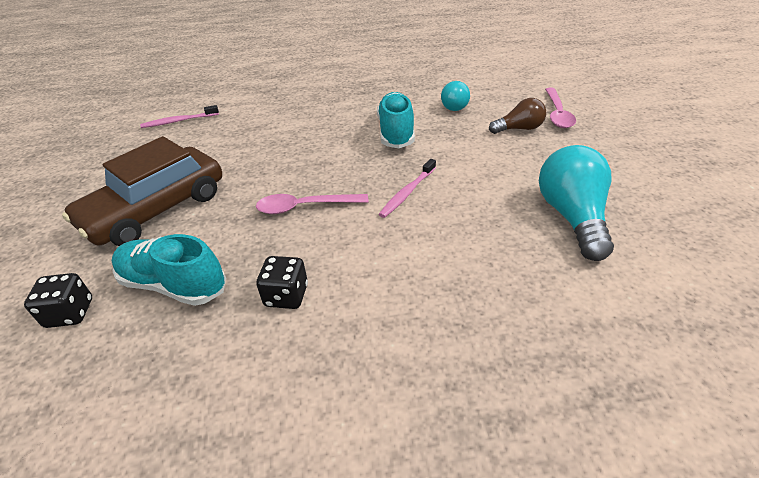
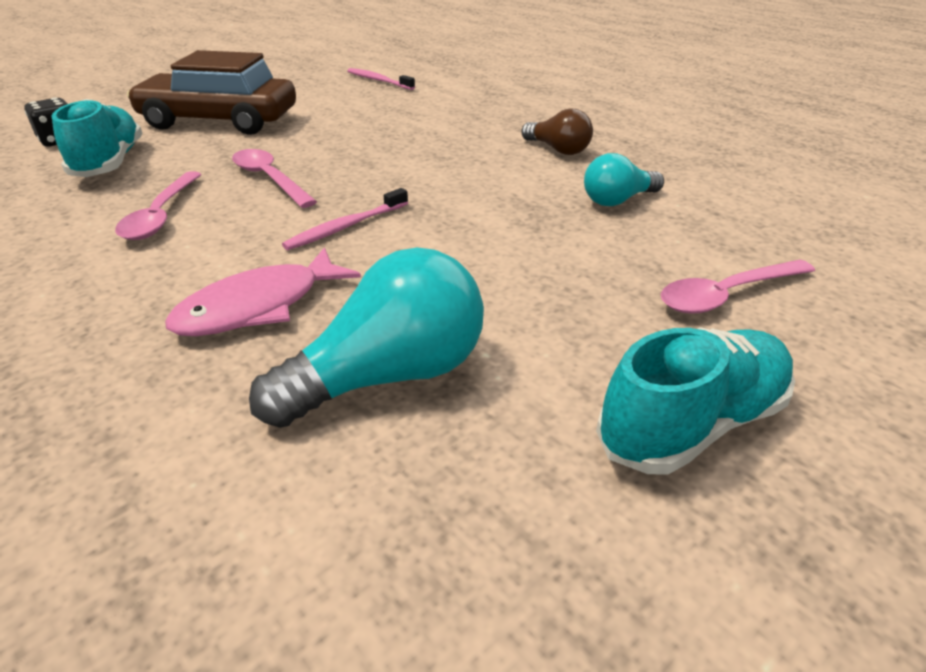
camera: 55 degrees right, 5 degrees down
black dice [256,256,308,309] -> none
turquoise shoe [377,92,415,148] -> turquoise shoe moved to [596,327,795,475]
pink toothbrush [379,159,436,218] -> pink toothbrush turned 45 degrees counterclockwise [282,188,408,250]
brown light bulb [489,98,546,134] -> brown light bulb moved to [522,109,593,155]
none -> pink spoon [115,171,202,240]
none -> pink fish [165,247,361,336]

